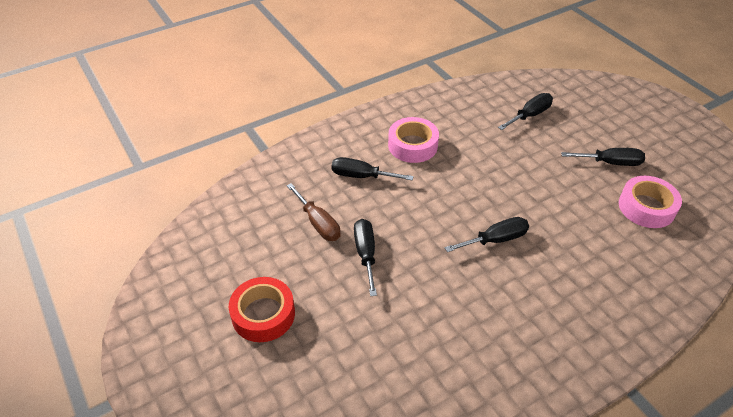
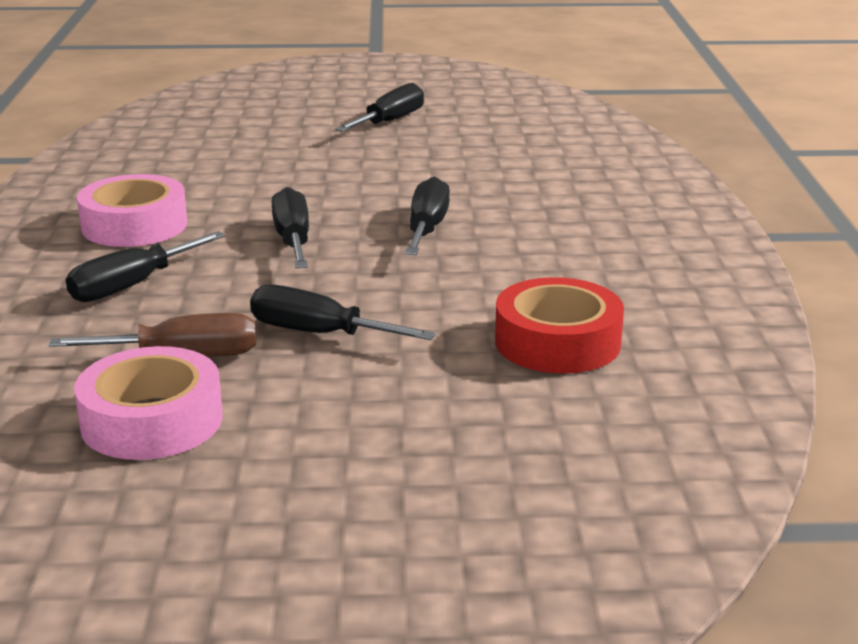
camera: 60 degrees left, 20 degrees down
red tape [229,277,295,342] -> red tape moved to [495,277,624,374]
black screwdriver [498,93,553,130] -> black screwdriver moved to [272,187,309,268]
pink tape [619,176,682,228] -> pink tape moved to [74,346,223,460]

